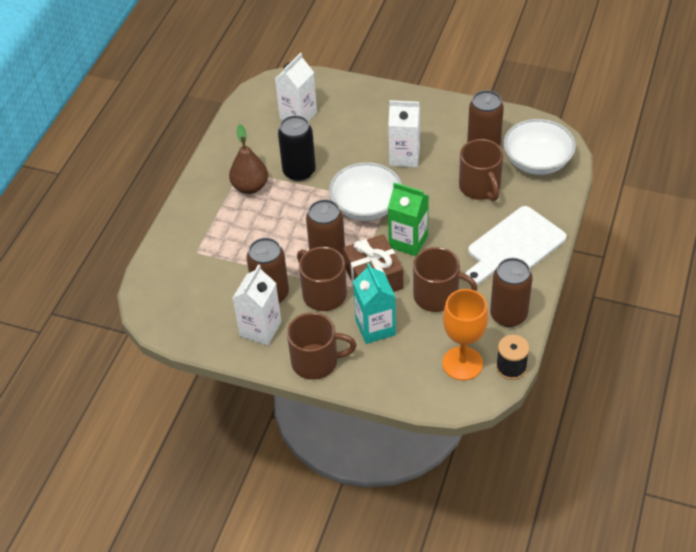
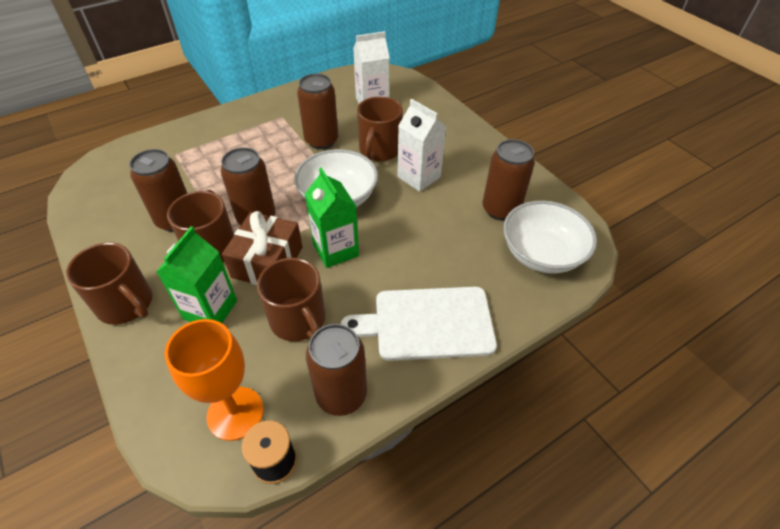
camera: 35 degrees right, 0 degrees up
brown pear [229,124,268,194] -> none
white carton [233,264,281,345] -> none
black can [278,115,316,181] -> brown can [297,74,339,149]
turquoise carton [353,263,396,344] -> green carton [157,226,237,323]
brown mug [459,139,503,201] -> brown mug moved to [357,96,403,161]

